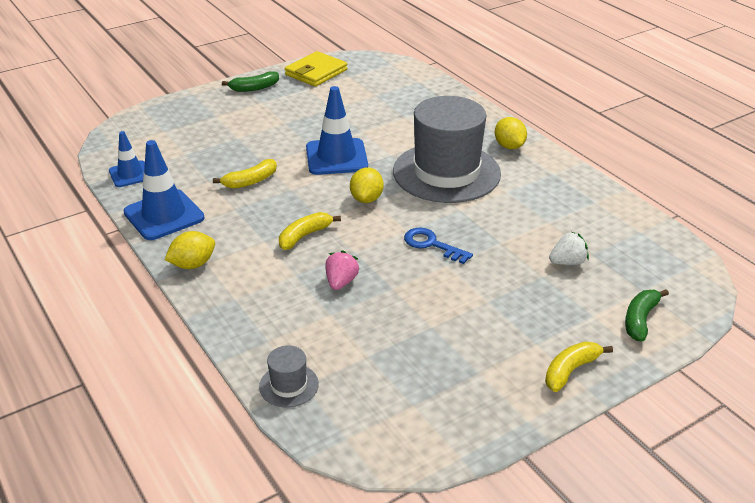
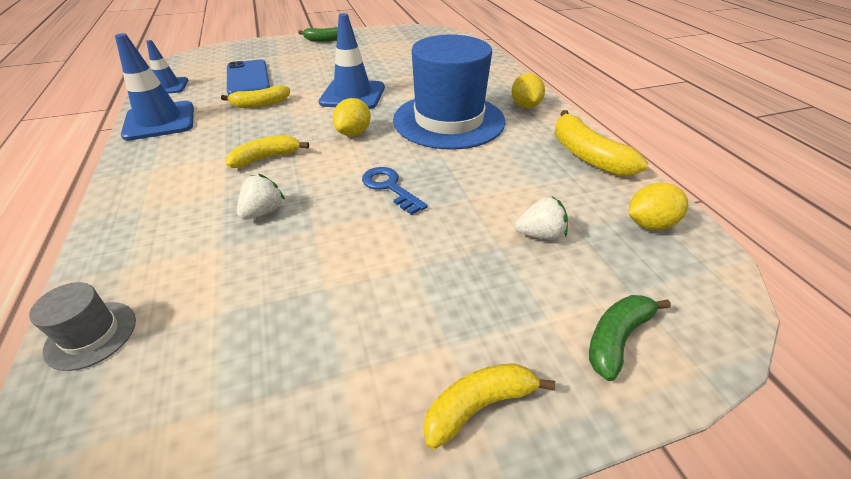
camera: 15 degrees right, 5 degrees up
yellow lemon [165,231,215,269] -> yellow lemon moved to [628,182,688,230]
yellow wallet [285,51,348,87] -> none
pink strawberry [325,250,359,290] -> white strawberry [237,174,285,220]
grey hat [393,96,501,203] -> blue hat [393,35,505,150]
none -> blue phone [227,60,270,95]
none -> yellow banana [554,110,649,176]

